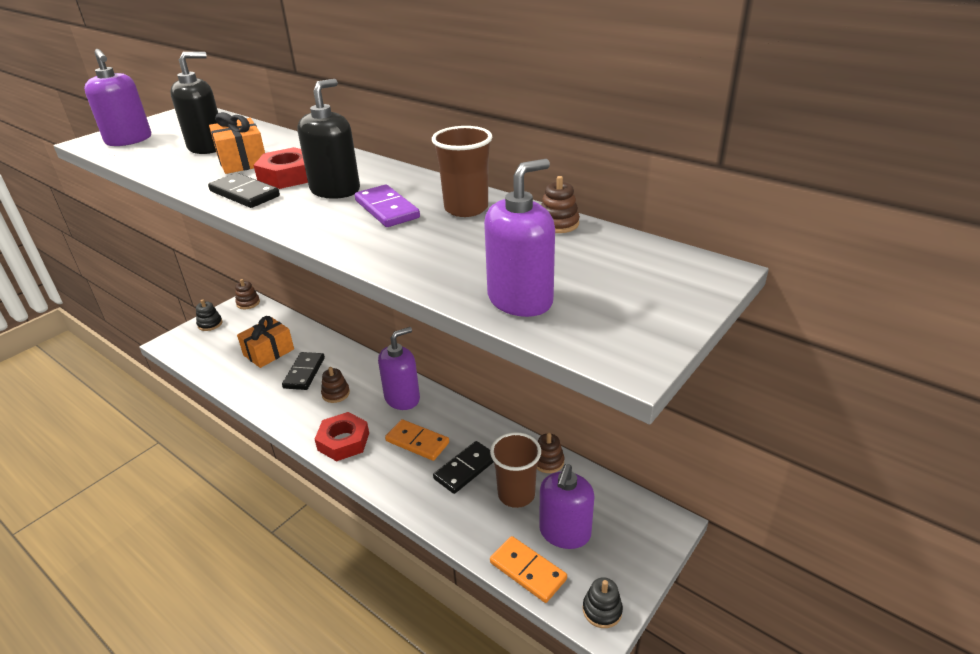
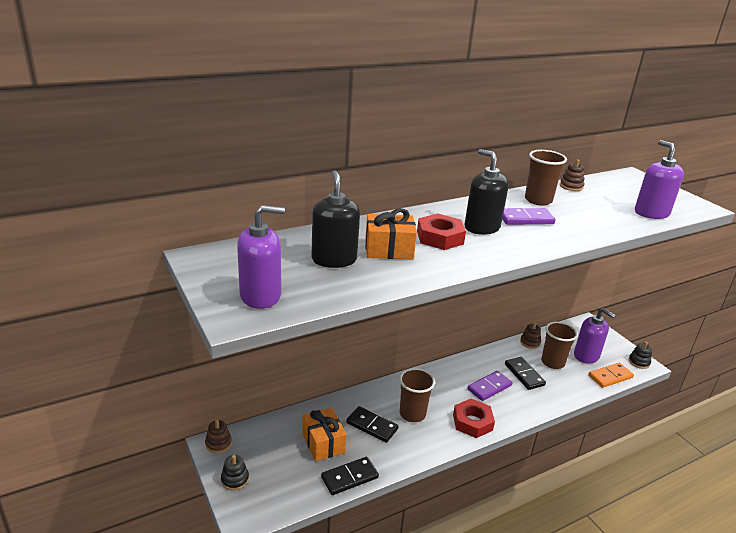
camera: 70 degrees left, 5 degrees down
black domino [208,173,280,208] -> black domino moved to [321,457,379,495]
brown stacking toy [321,367,350,403] -> brown cup [399,368,435,422]
purple soap dispenser [378,327,420,410] -> none
orange domino [385,419,449,461] -> purple domino [467,371,513,401]

